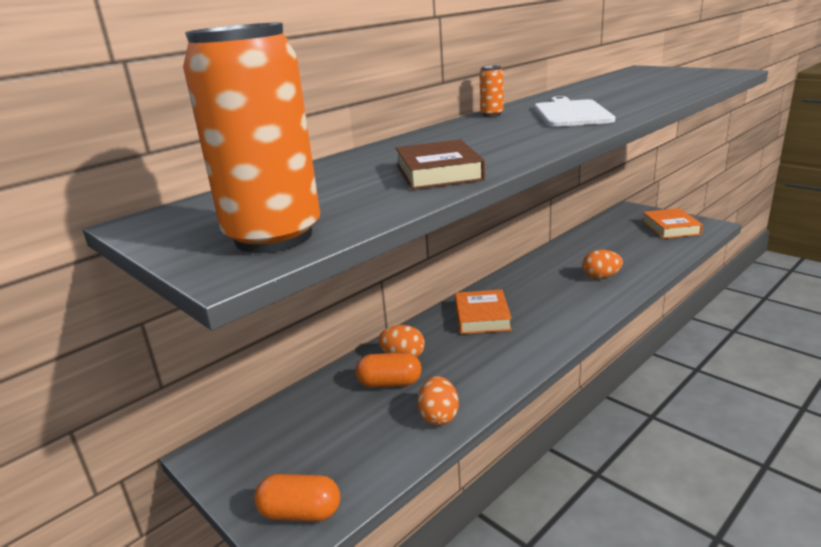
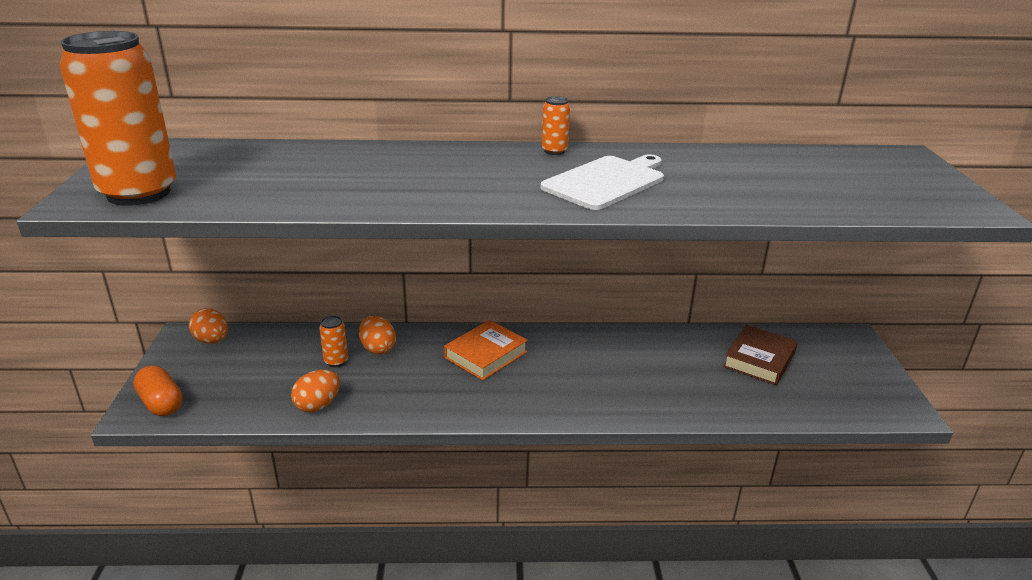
camera: 40 degrees right, 5 degrees up
orange capsule [355,352,422,388] -> orange can [319,316,348,367]
brown book [396,139,485,190] -> brown book moved to [723,325,798,385]
orange egg [582,250,623,279] -> orange egg moved to [189,308,228,344]
orange book [642,208,703,239] -> none

